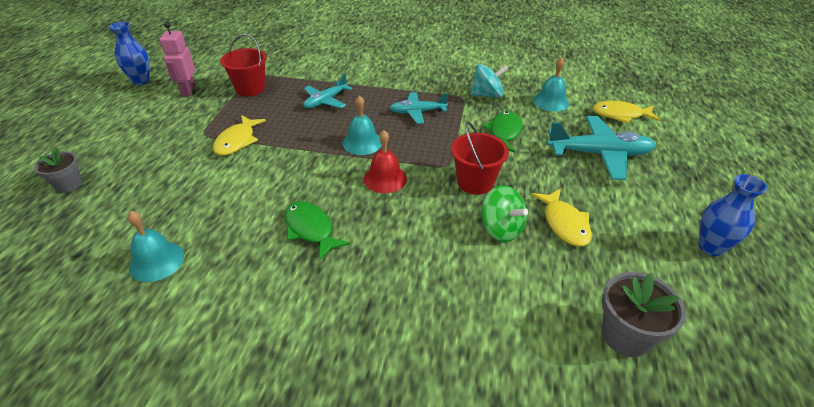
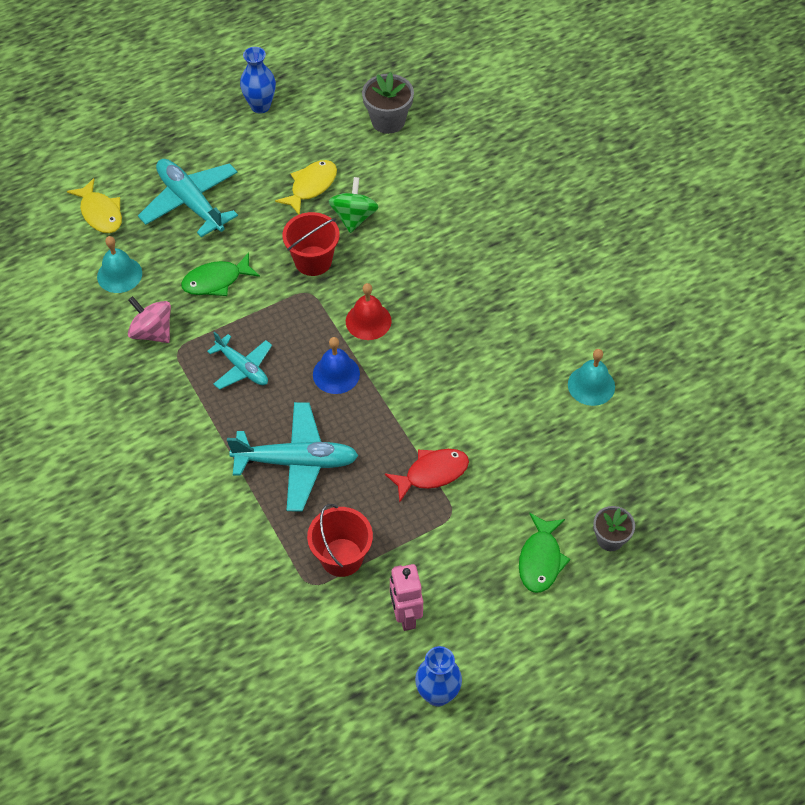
camera: 130 degrees left, 15 degrees up
pink robot [159,22,196,97] -> pink robot turned 120 degrees clockwise [390,564,423,631]
yellow fish [213,115,266,156] -> red fish [385,449,469,503]
green fish [285,201,350,261] -> green fish moved to [519,513,571,593]
turquoise plane [304,73,352,109] -> turquoise plane [227,402,359,512], size x1.64
turquoise bell [343,95,382,155] -> blue bell [313,337,360,394]
turquoise spinning top [471,64,508,98] -> pink spinning top [128,296,171,343]

